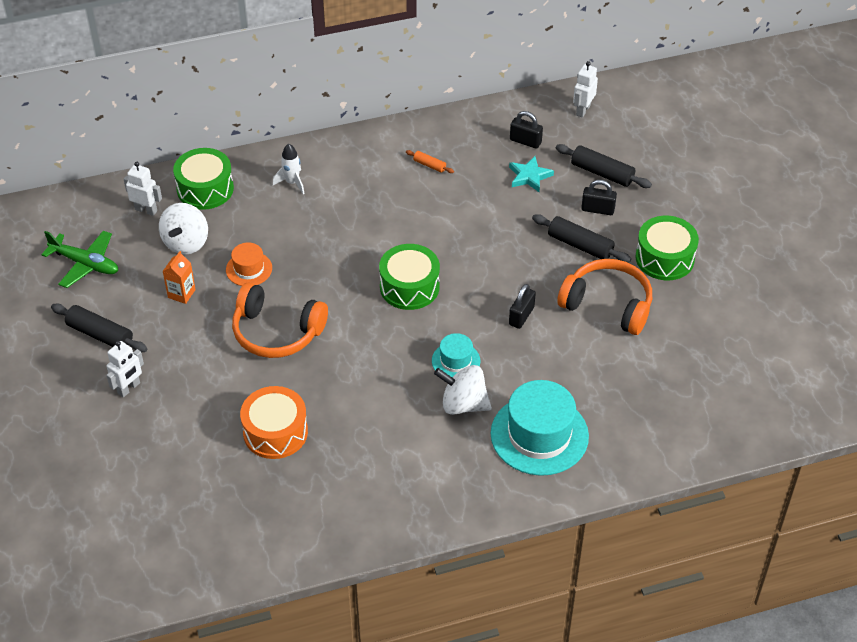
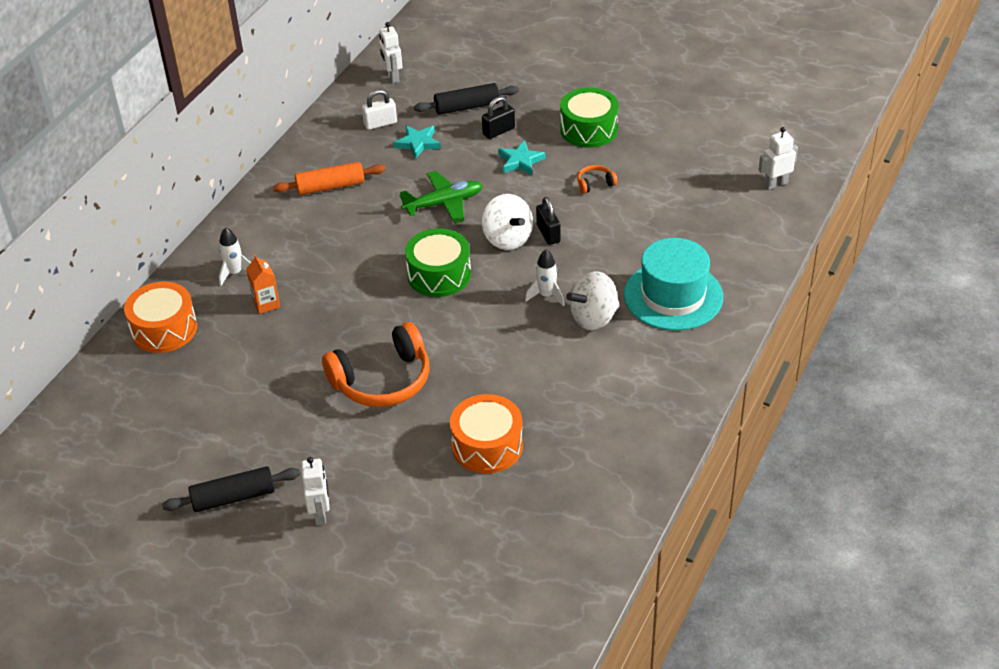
camera: 45 degrees left, 5 degrees down
green plane [41,230,118,288] -> green plane moved to [400,171,483,223]
white robot [124,162,162,216] -> white robot moved to [758,127,798,190]
white spinning top [159,203,208,255] -> white spinning top moved to [482,194,533,250]
orange carton [163,251,196,304] -> orange carton moved to [246,255,280,314]
green drum [173,148,234,210] -> orange drum [124,282,197,353]
orange hat [226,242,272,286] -> none
orange rolling pin [406,150,454,173] -> orange rolling pin [273,162,385,195], size x1.89
turquoise hat [432,333,480,377] -> white rocket [525,250,565,306]
black padlock [510,111,543,149] -> white padlock [362,89,397,130]
black rolling pin [532,214,631,263] -> turquoise star [498,140,546,175]
orange headphones [557,259,652,335] -> orange headphones [577,165,618,193], size x0.43

